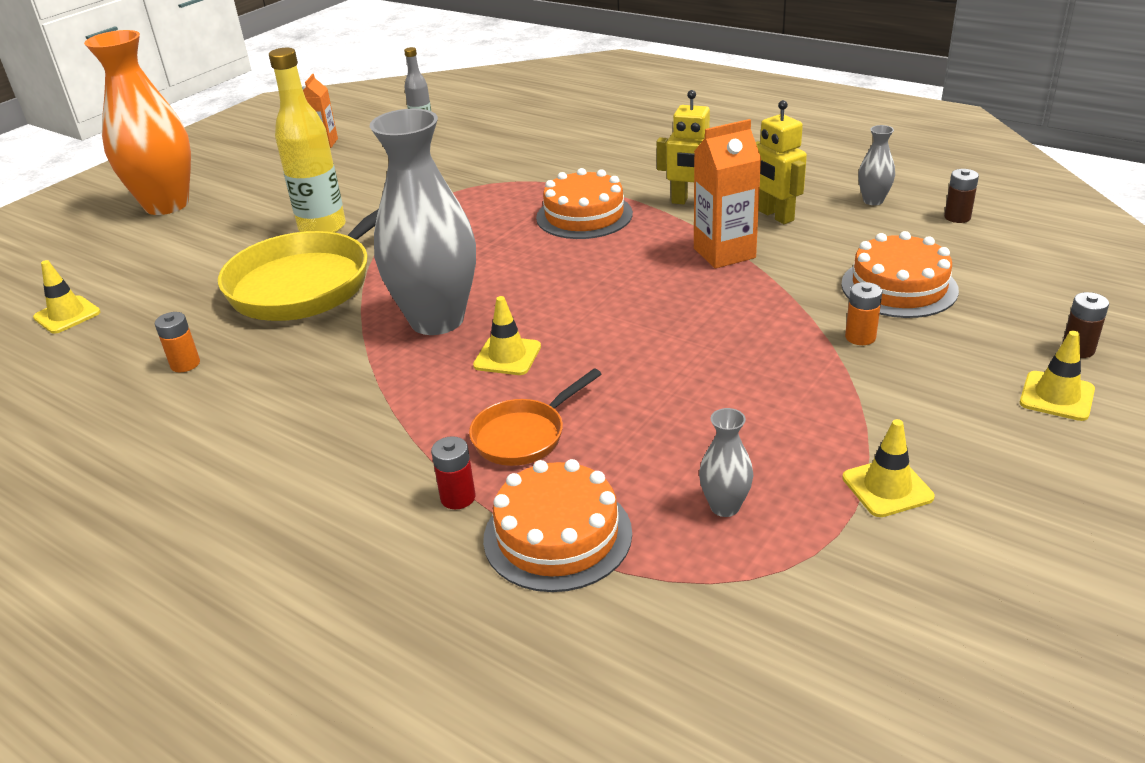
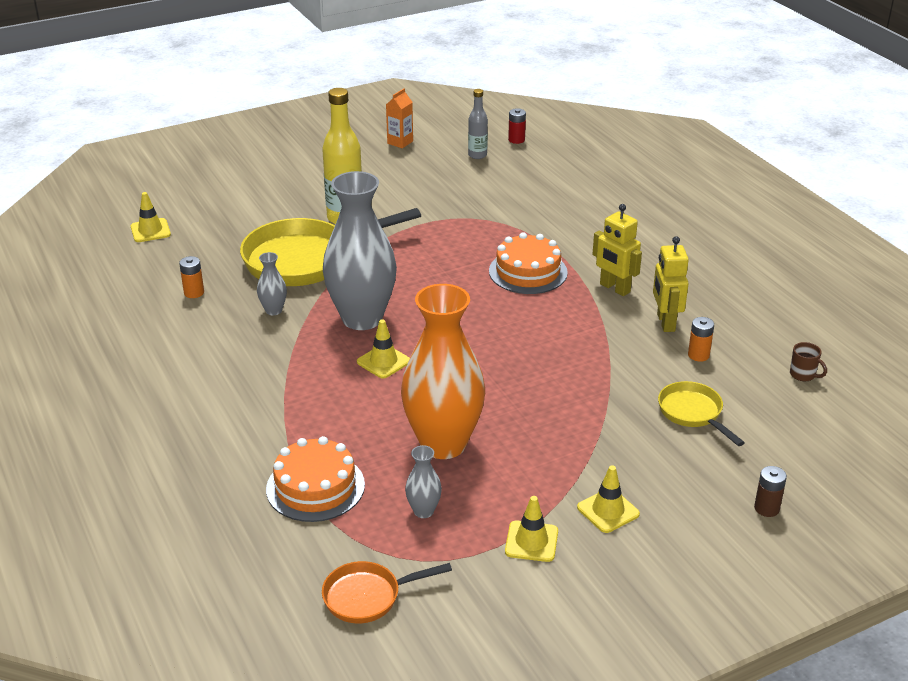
camera: 25 degrees right, 0 degrees up
orange vase [84,30,191,215] -> orange vase moved to [401,284,485,459]
red battery [431,436,475,509] -> red battery moved to [508,108,526,144]
orange pan [469,368,601,466] -> orange pan moved to [322,561,452,623]
orange carton [694,119,761,268] -> none
orange cake [841,231,959,318] -> yellow pan [658,381,745,446]
orange battery [845,282,882,345] -> orange battery moved to [688,317,714,362]
grey vase [858,125,895,205] -> grey vase moved to [257,252,287,315]
brown battery [944,169,979,223] -> brown mug [790,342,827,381]
yellow traffic cone [1020,331,1095,421] -> yellow traffic cone moved to [577,466,640,533]

